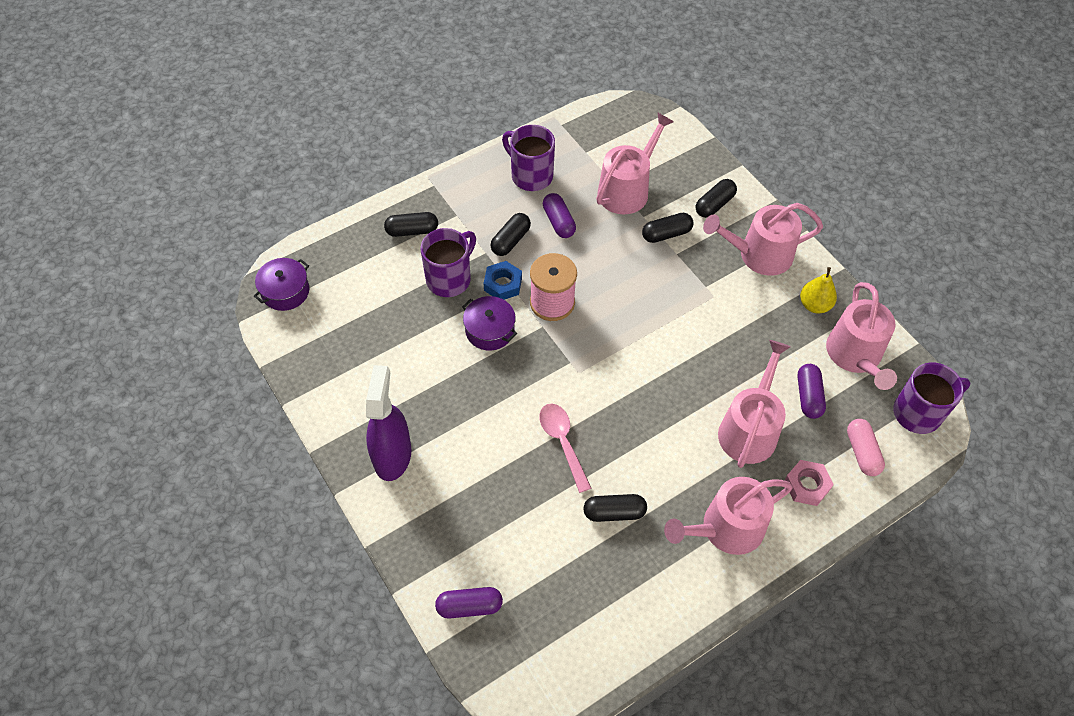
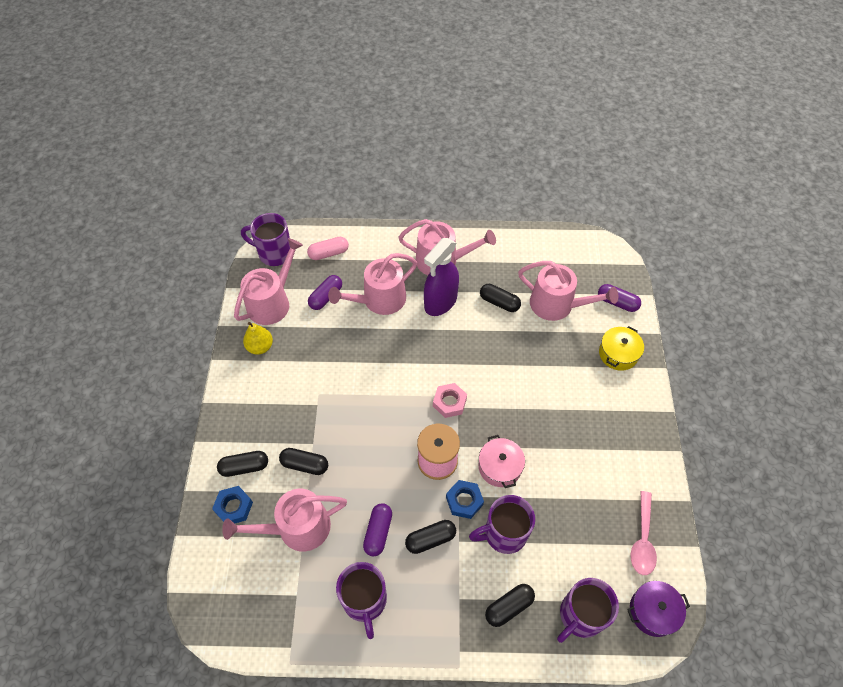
camera: 145 degrees left, 0 degrees up
purple spray bottle [366,365,411,481] -> purple spray bottle moved to [424,238,459,316]
black capsule [384,212,438,237] -> black capsule turned 60 degrees counterclockwise [485,584,535,627]
purple pot [462,296,517,351] -> pink pot [479,435,525,488]
pink spoon [539,404,591,493] -> pink spoon moved to [630,491,657,575]
pink watering can [703,203,823,276] -> pink watering can moved to [518,261,618,321]
pink nut [784,460,834,506] -> pink nut moved to [433,383,467,418]
pink capsule [847,419,885,476] -> pink capsule turned 45 degrees clockwise [307,237,349,260]
none -> blue nut [212,486,253,524]
none -> purple mug [557,578,619,643]
none -> yellow pot [599,326,644,371]

